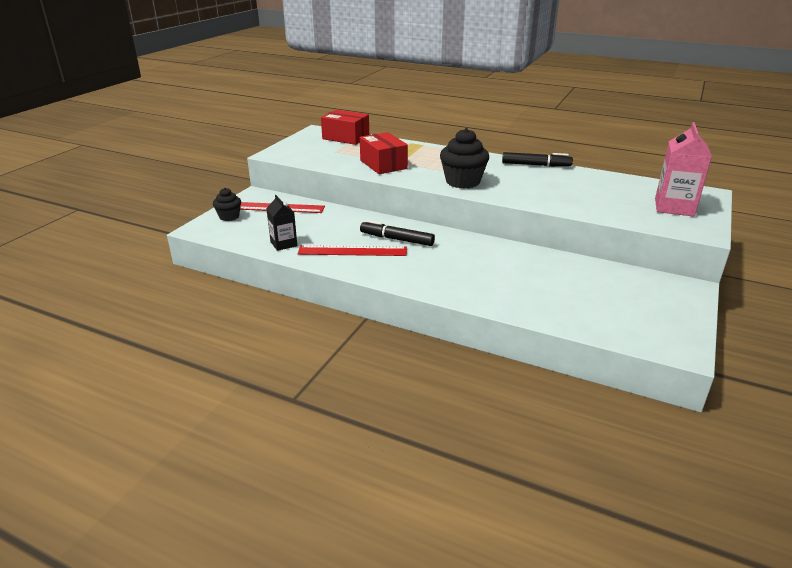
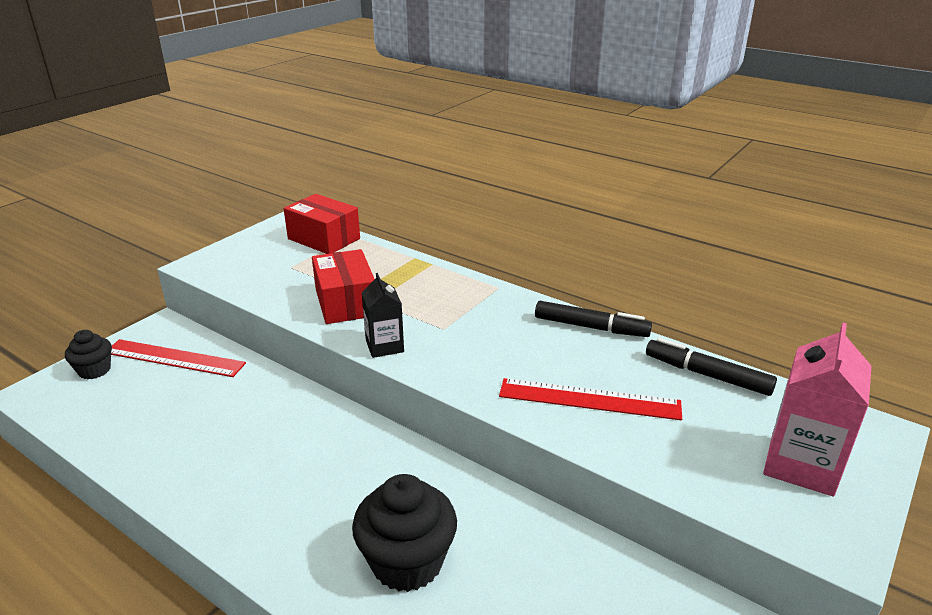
camera: 10 degrees right, 0 degrees up
black carton [266,195,297,251] -> black carton moved to [362,273,404,358]
red ruler [298,245,407,256] -> red ruler moved to [499,378,682,420]
black marker [360,220,435,246] -> black marker moved to [646,338,777,396]
black cupcake [440,128,489,189] -> black cupcake moved to [352,474,457,592]

